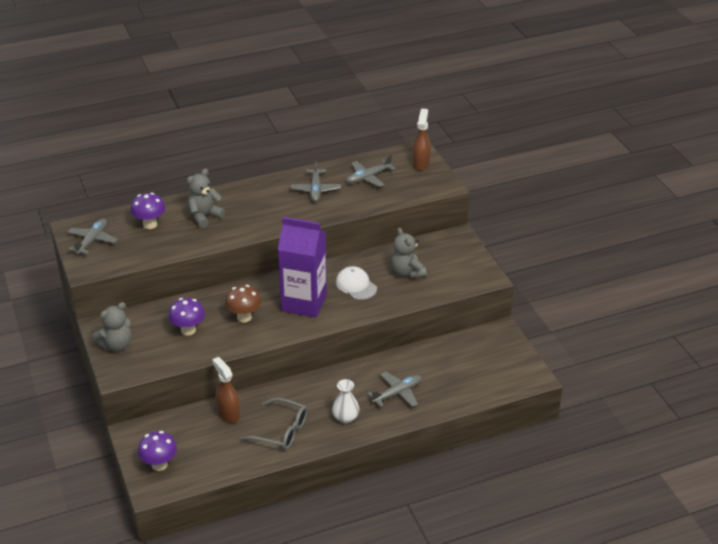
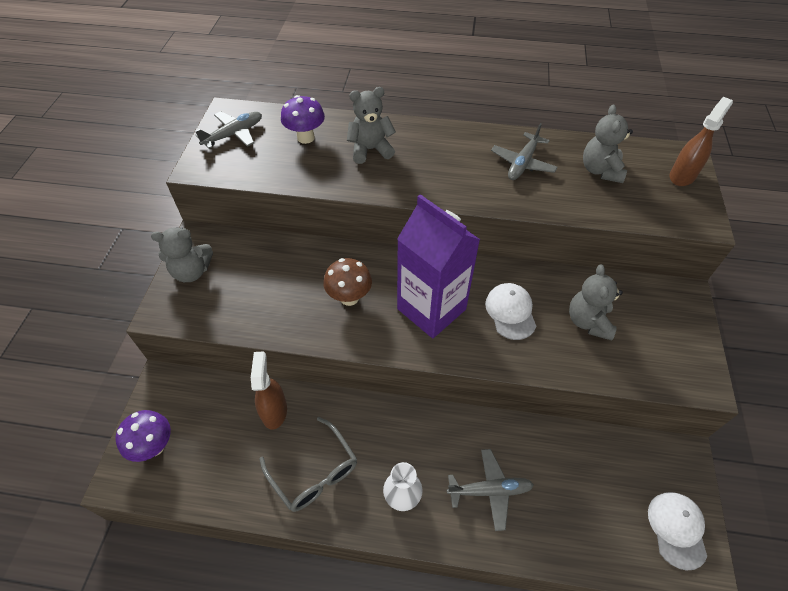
camera: 30 degrees right, 15 degrees up
purple mushroom [168,298,205,336] -> none
grey plane [347,154,396,187] -> grey teddy bear [583,104,633,183]
none -> white cap [648,492,707,570]

